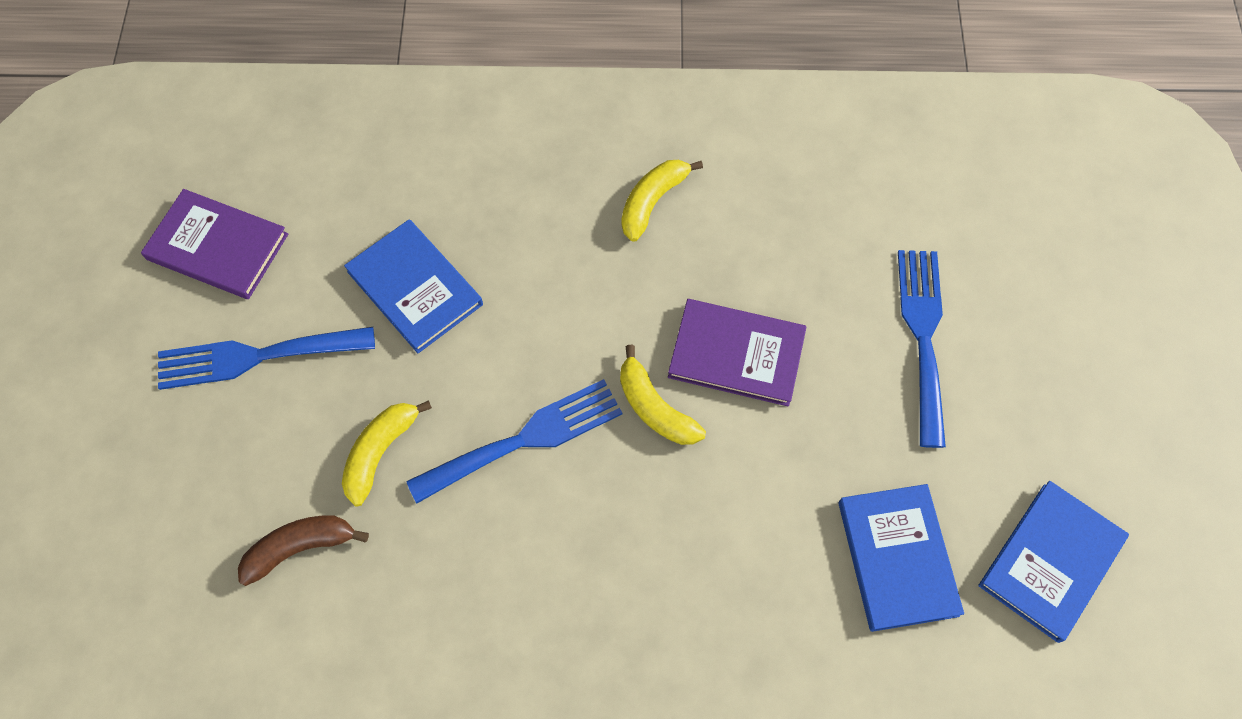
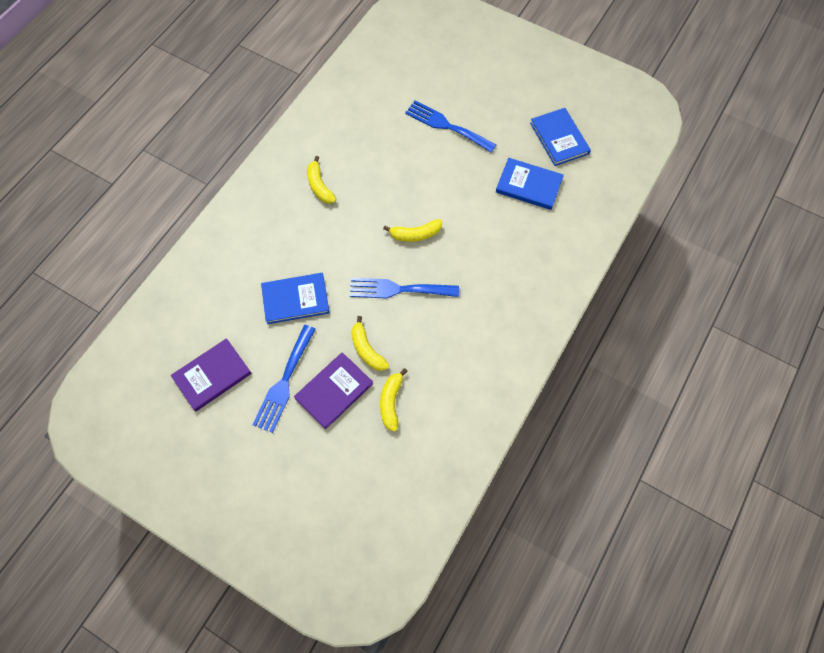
camera: 60 degrees left, 0 degrees up
brown banana [238,515,369,586] -> yellow banana [380,368,408,432]
blue fork [406,379,622,504] -> blue fork turned 90 degrees counterclockwise [349,278,459,299]
purple book [668,299,806,406] -> purple book moved to [294,352,373,429]

